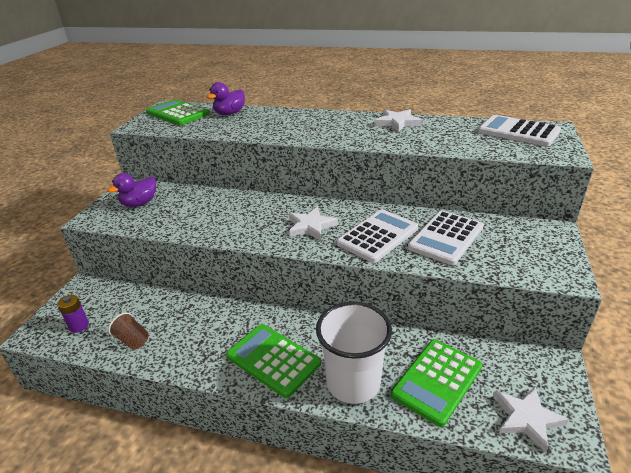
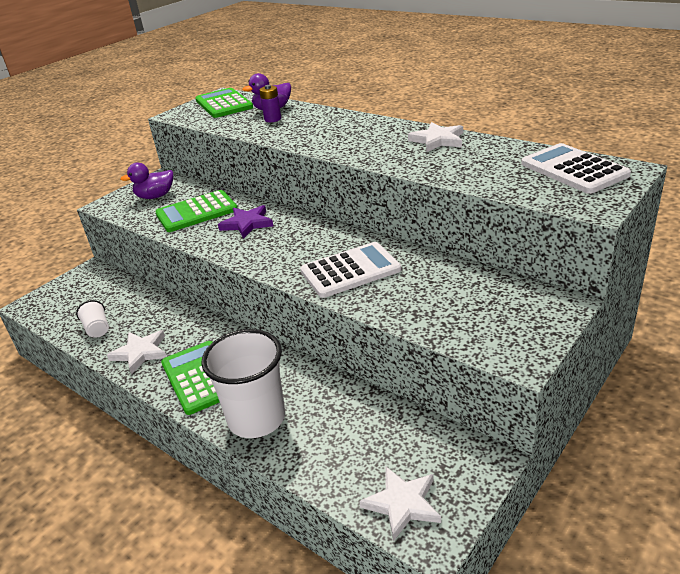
camera: 25 degrees right, 0 degrees up
purple battery [57,295,89,333] -> purple battery moved to [259,85,281,122]
brown cup [108,313,149,350] -> white cup [76,300,109,338]
white star [289,207,338,241] -> white star moved to [107,330,167,374]
green calculator [391,339,482,427] -> green calculator moved to [155,190,238,232]
white calculator [408,210,484,265] -> none
none -> purple star [218,205,273,238]

